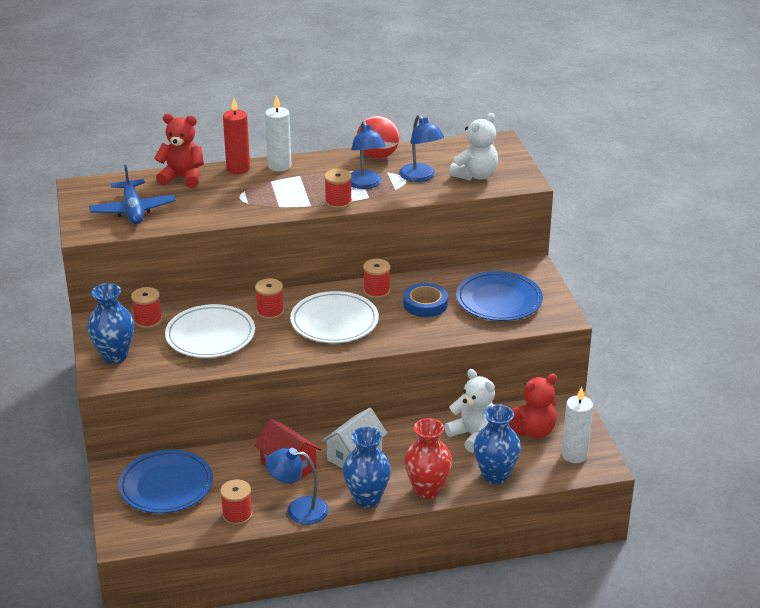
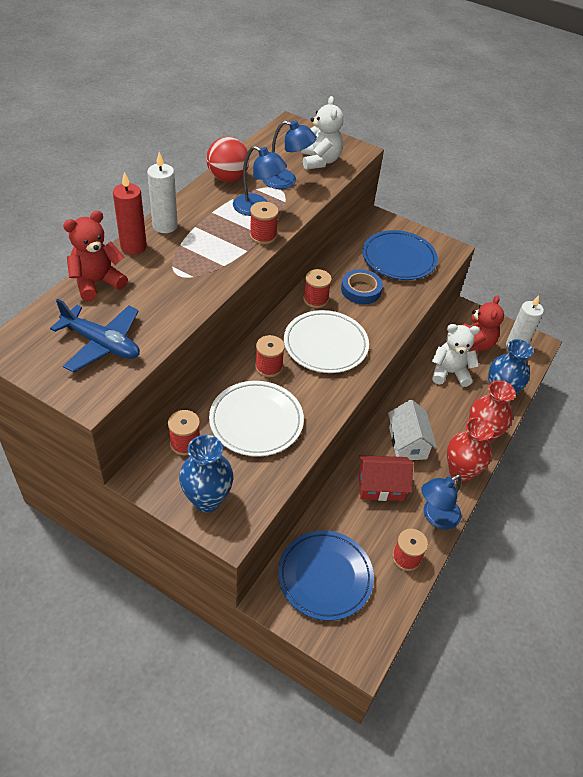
camera: 50 degrees left, 15 degrees up
blue vase [343,427,391,508] -> red vase [447,417,494,482]

